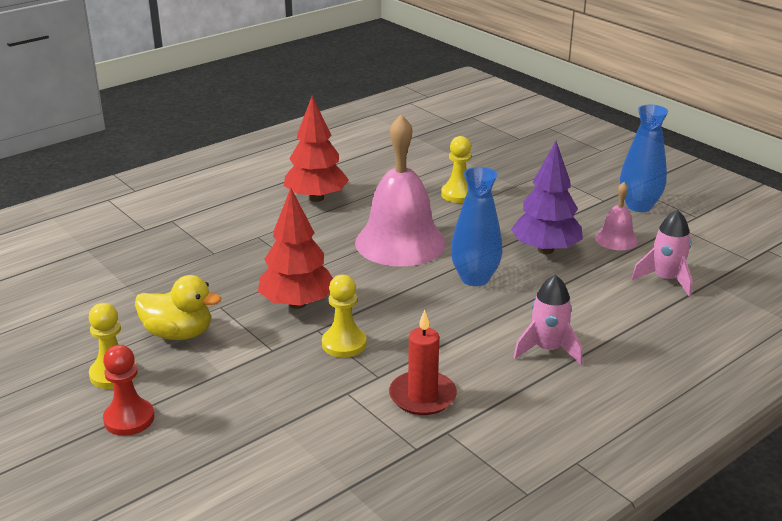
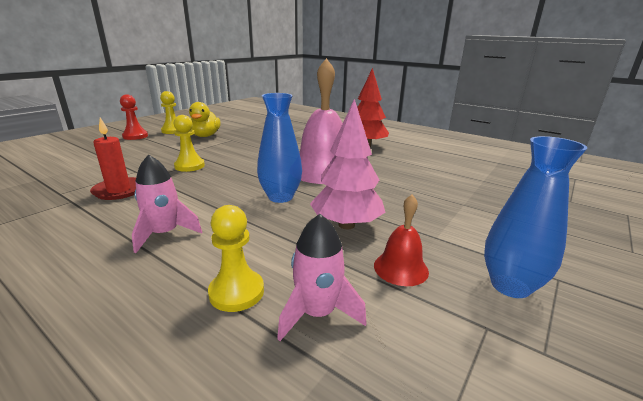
camera: 75 degrees right, 5 degrees down
red tree [258,188,333,309] -> none
yellow pawn [441,136,471,203] -> yellow pawn moved to [208,205,264,312]
purple tree [511,141,583,254] -> pink tree [310,99,385,229]
pink bell [595,182,638,250] -> red bell [374,194,429,286]

